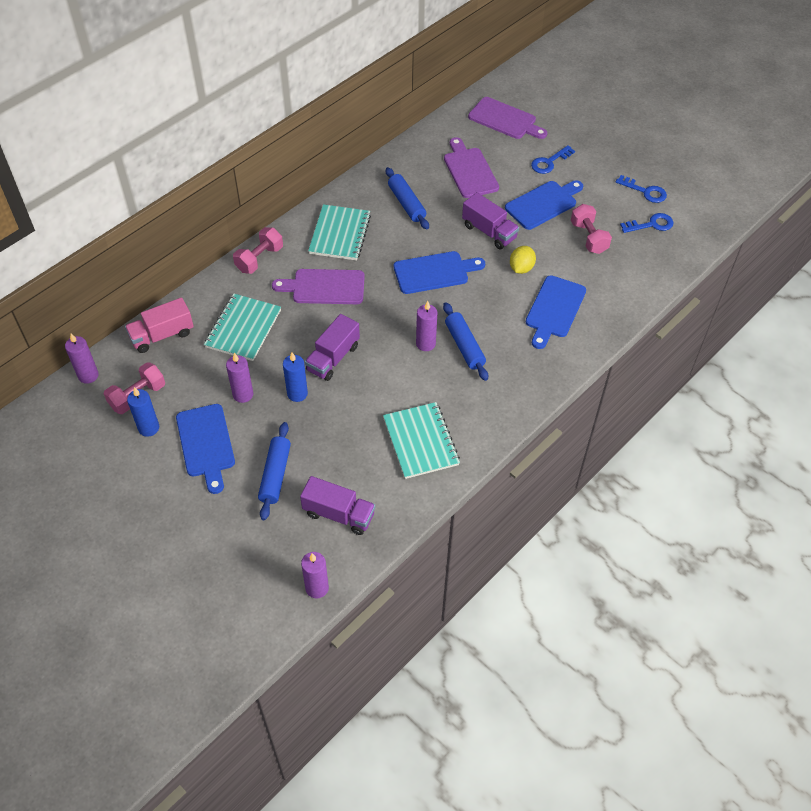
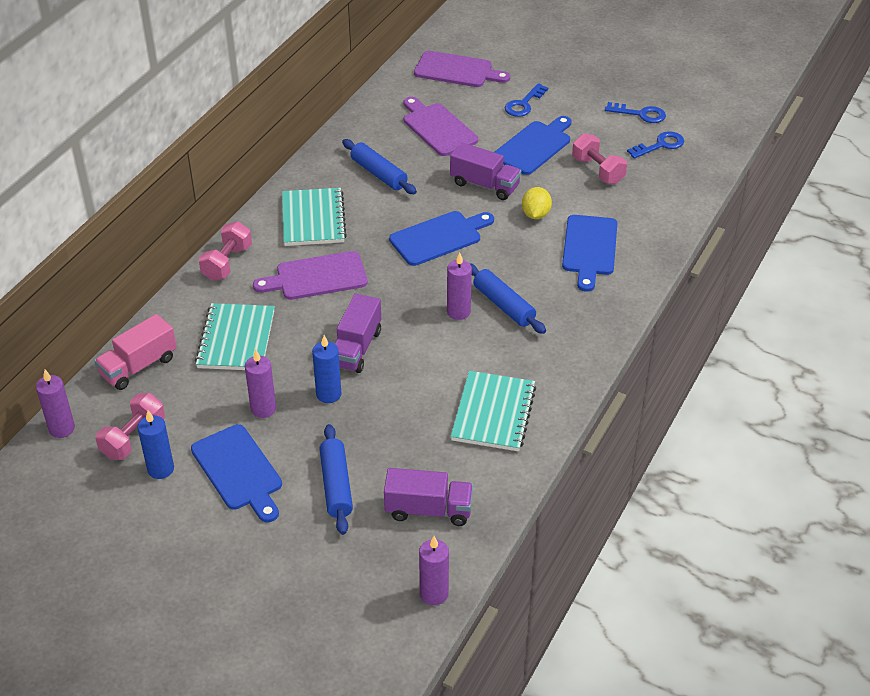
camera: 15 degrees left, 10 degrees down
turquoise notebook [383,402,460,479] -> turquoise notebook turned 45 degrees clockwise [451,371,536,451]

